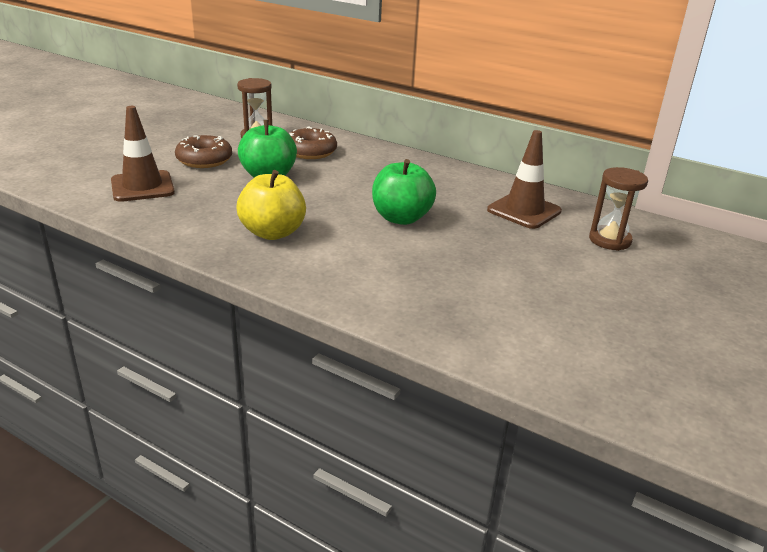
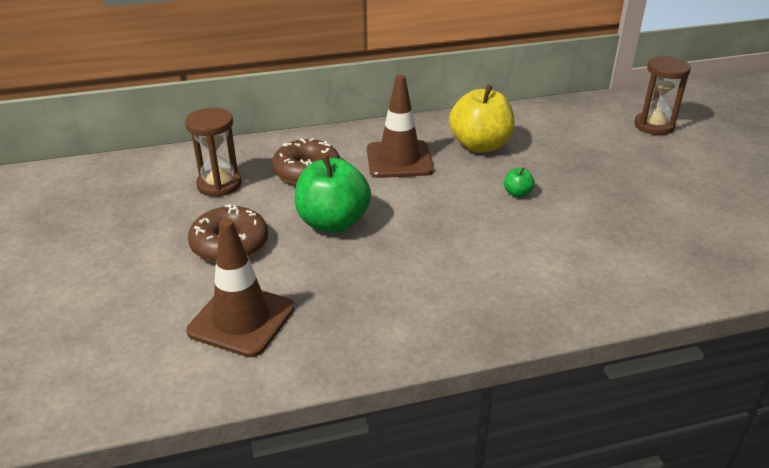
camera: 45 degrees left, 5 degrees up
yellow apple [237,170,306,240] -> yellow apple moved to [449,85,515,153]
green apple [372,159,436,225] -> green apple [504,168,535,197], size x0.43
brown traffic cone [487,130,562,229] -> brown traffic cone moved to [367,75,434,178]

